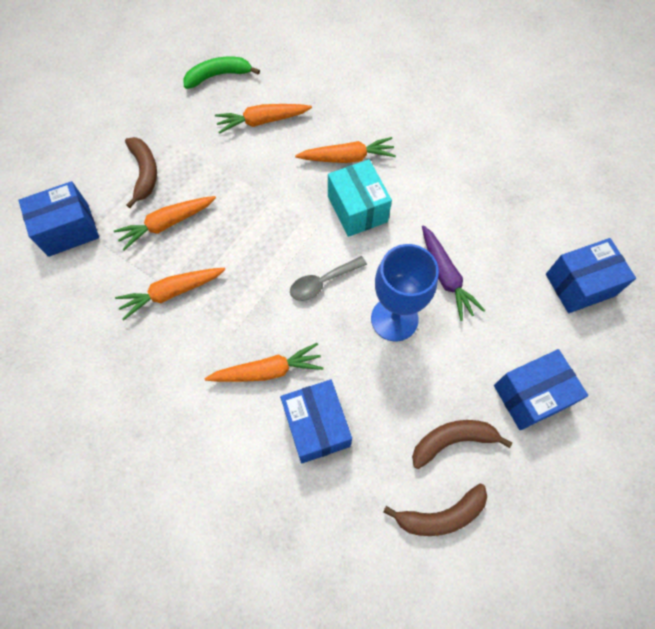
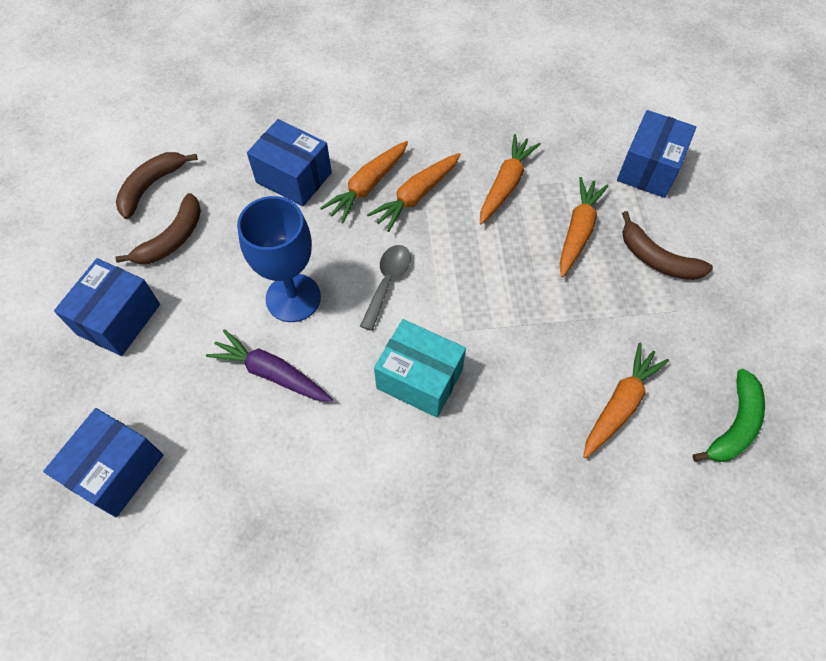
camera: 140 degrees right, 5 degrees down
orange carrot [295,137,396,163] -> orange carrot moved to [367,153,461,232]

